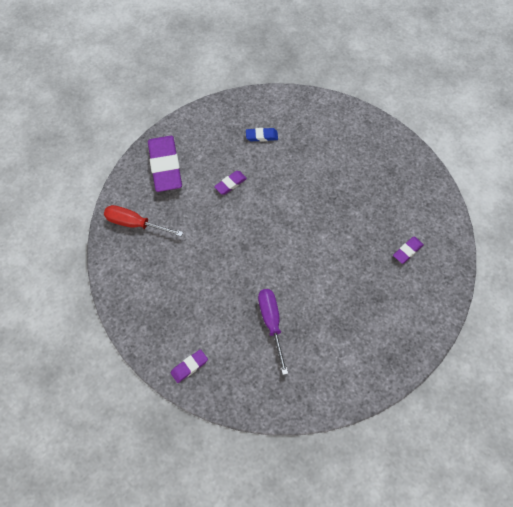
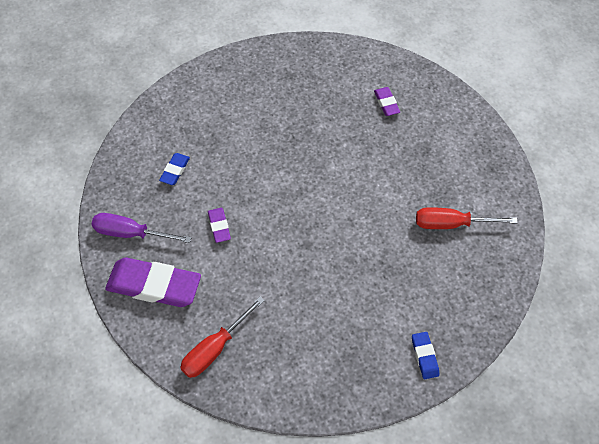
camera: 65 degrees left, 5 degrees down
purple eraser [170,349,208,383] -> blue eraser [412,332,439,379]
purple screwdriver [258,289,288,375] -> purple screwdriver moved to [92,213,192,243]
none -> red screwdriver [416,207,518,229]

